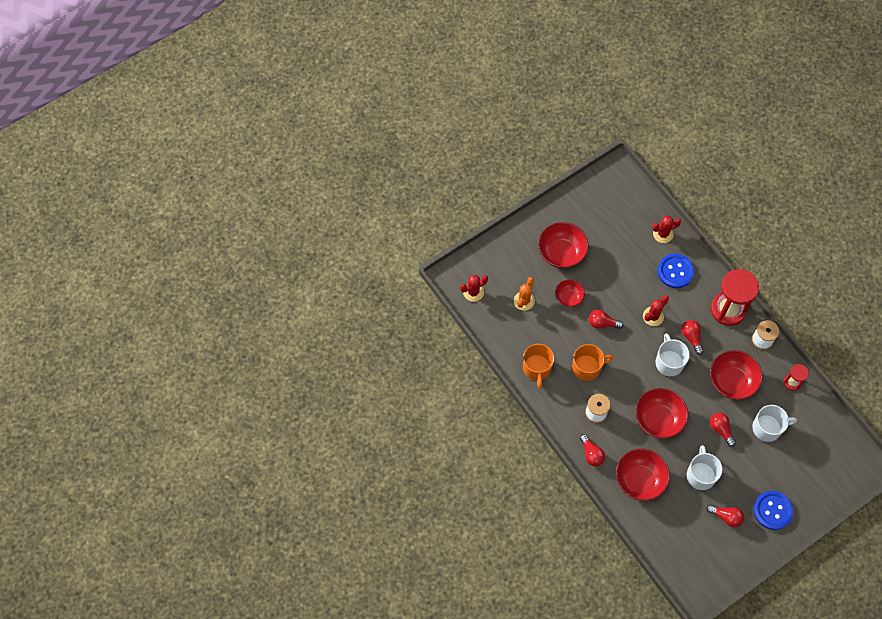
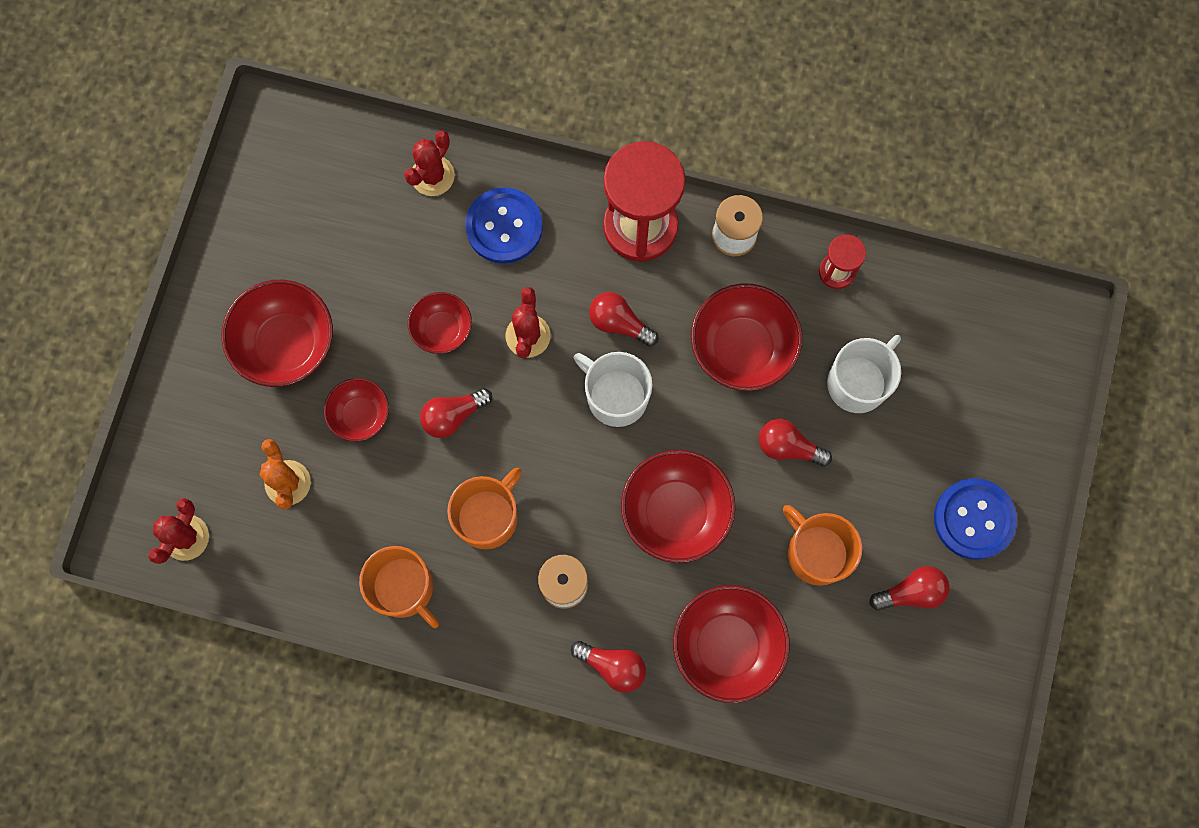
camera: 40 degrees left, 10 degrees up
white mug [687,445,722,490] -> orange mug [783,505,862,586]
none -> red bowl [408,292,472,354]

